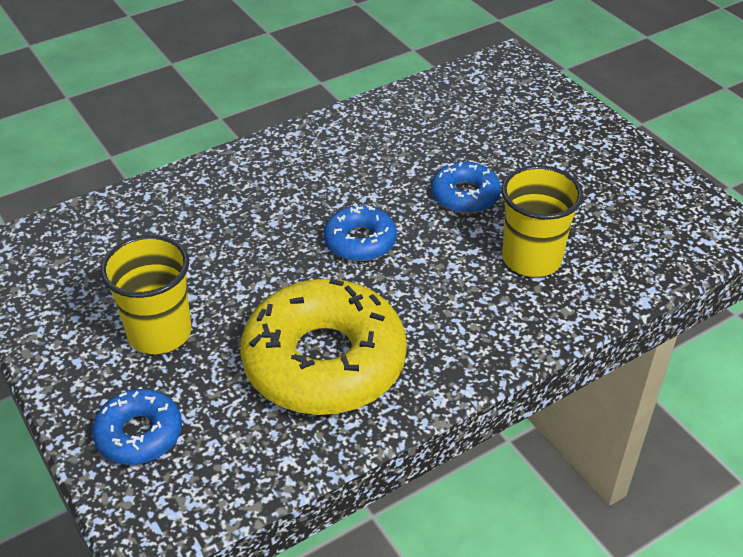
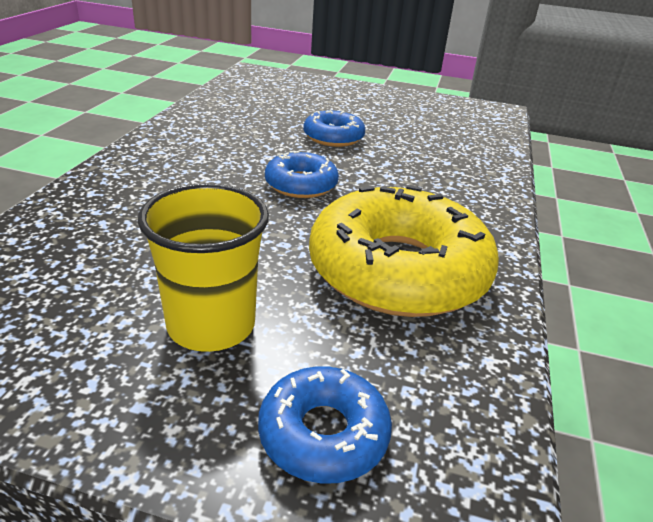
camera: 45 degrees left, 10 degrees down
yellow cup [501,165,583,277] -> none

